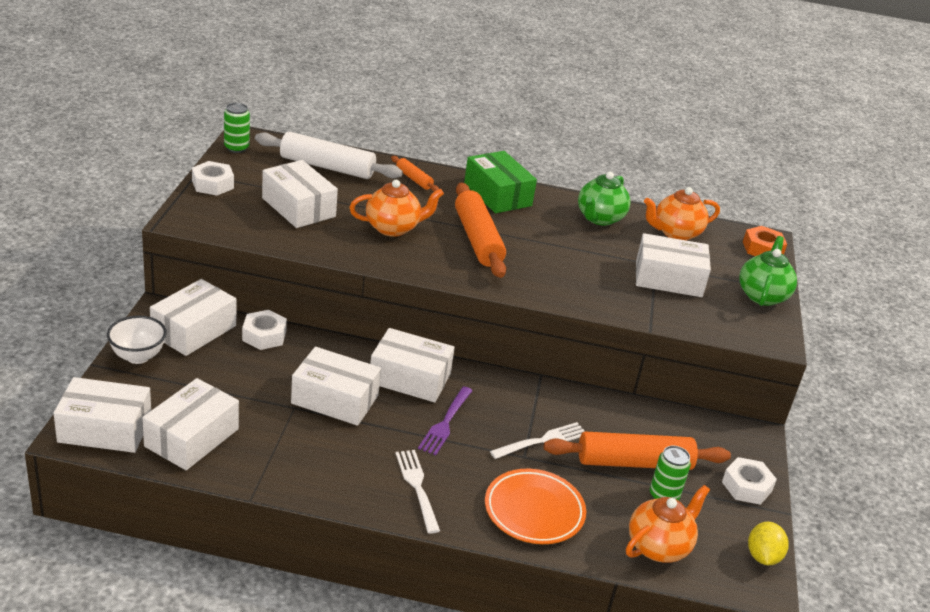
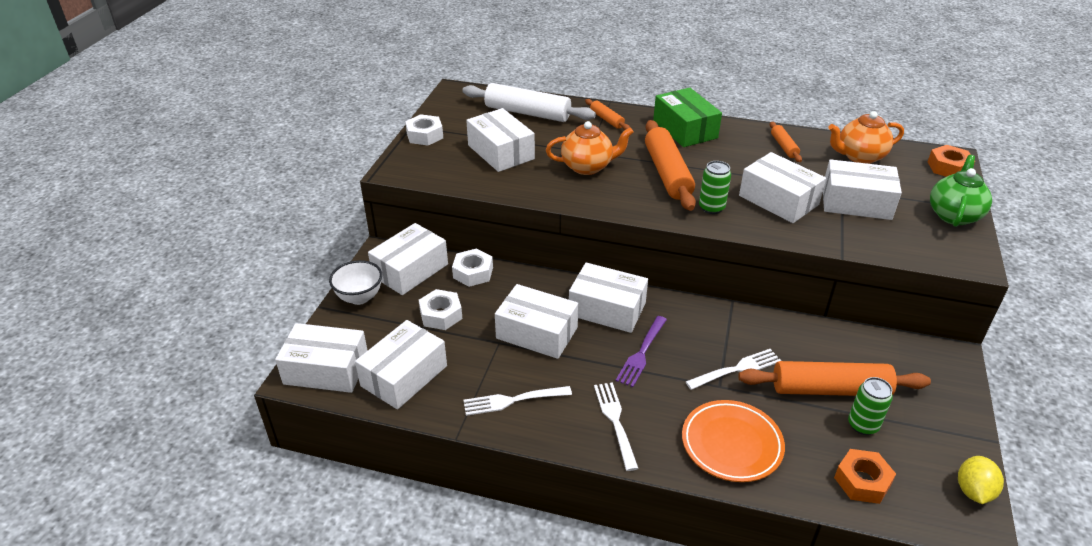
camera: 10 degrees right, 5 degrees up
green can [224,103,250,153] -> green can moved to [699,161,731,214]
green teapot [578,172,631,226] -> orange rolling pin [770,122,802,162]
orange teapot [626,485,710,563] -> orange nut [834,449,896,504]
white nut [722,457,777,505] -> white nut moved to [419,289,462,330]
none -> white fork [463,386,572,416]
none -> white box [739,152,826,223]

